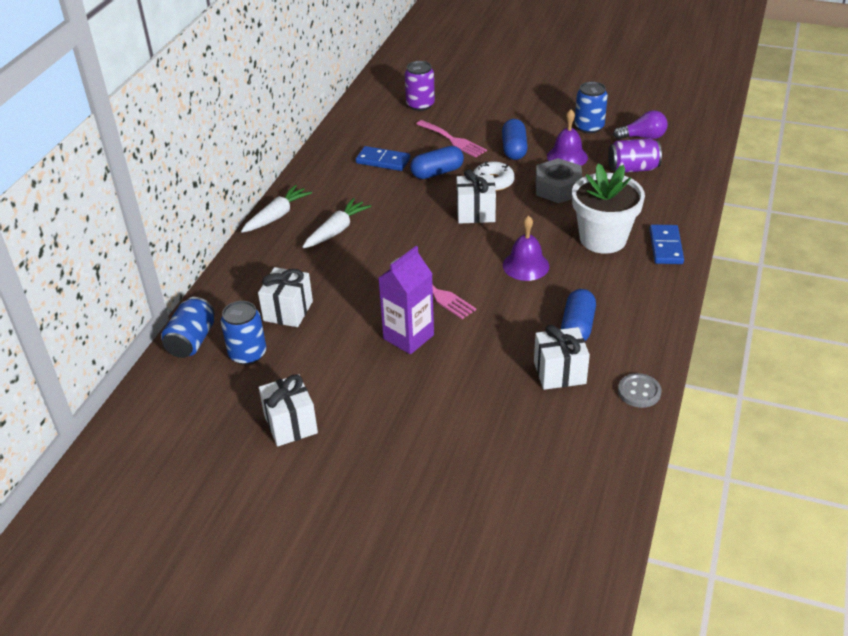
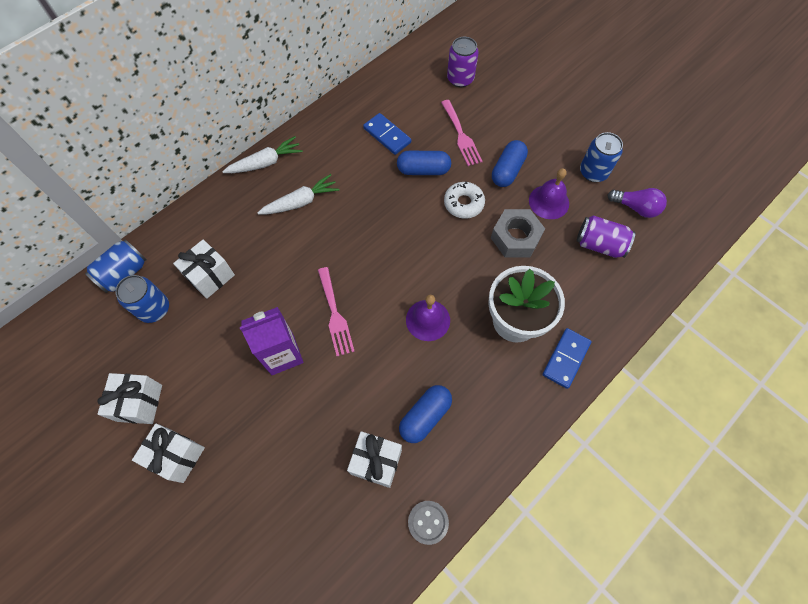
camera: 25 degrees right, 25 degrees up
white gift [456,169,496,224] -> white gift moved to [132,424,205,483]

